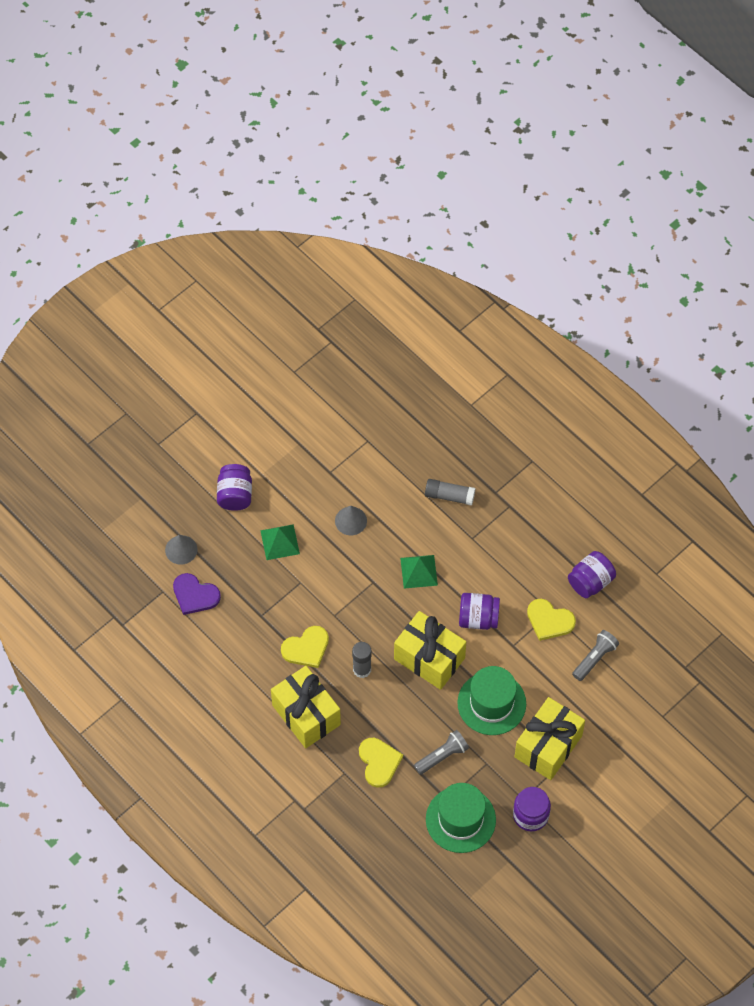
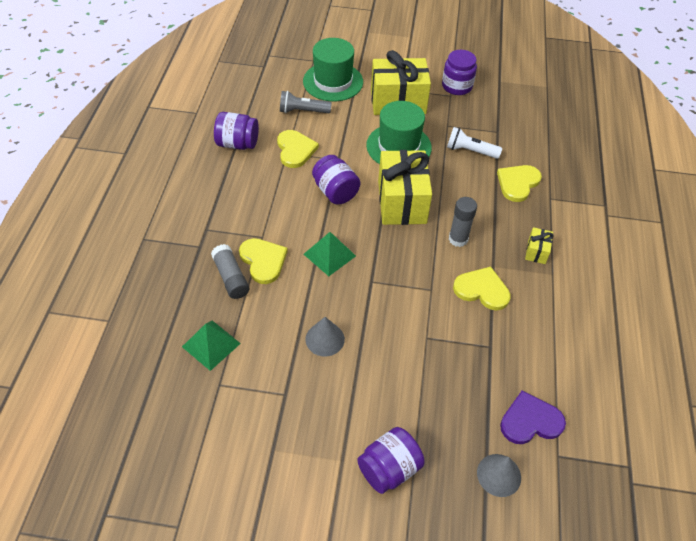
camera: 130 degrees left, 10 degrees down
purple heart [173,573,221,615] -> purple heart turned 90 degrees counterclockwise [500,391,566,444]
green pyramid [260,524,300,560] -> green pyramid moved to [182,321,241,371]
yellow gift [271,666,341,748] -> yellow gift [525,227,554,264], size x0.44
grey flashlight [414,730,469,775] -> white flashlight [447,127,502,159]
green hat [426,783,496,853] -> green hat moved to [303,38,363,101]
none -> yellow heart [239,238,288,284]

